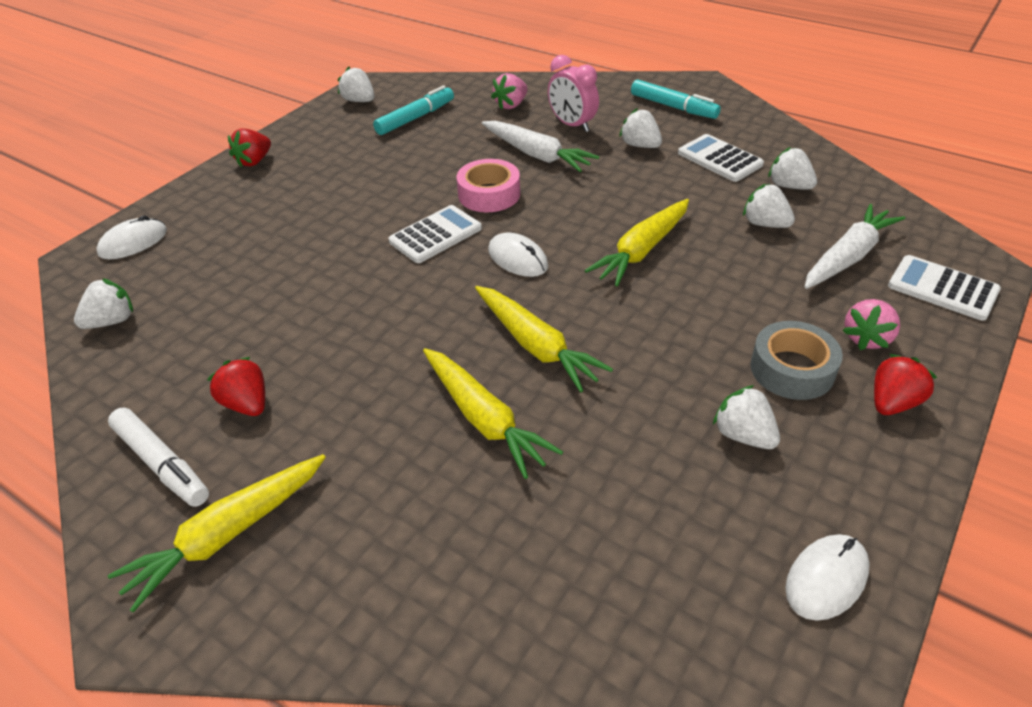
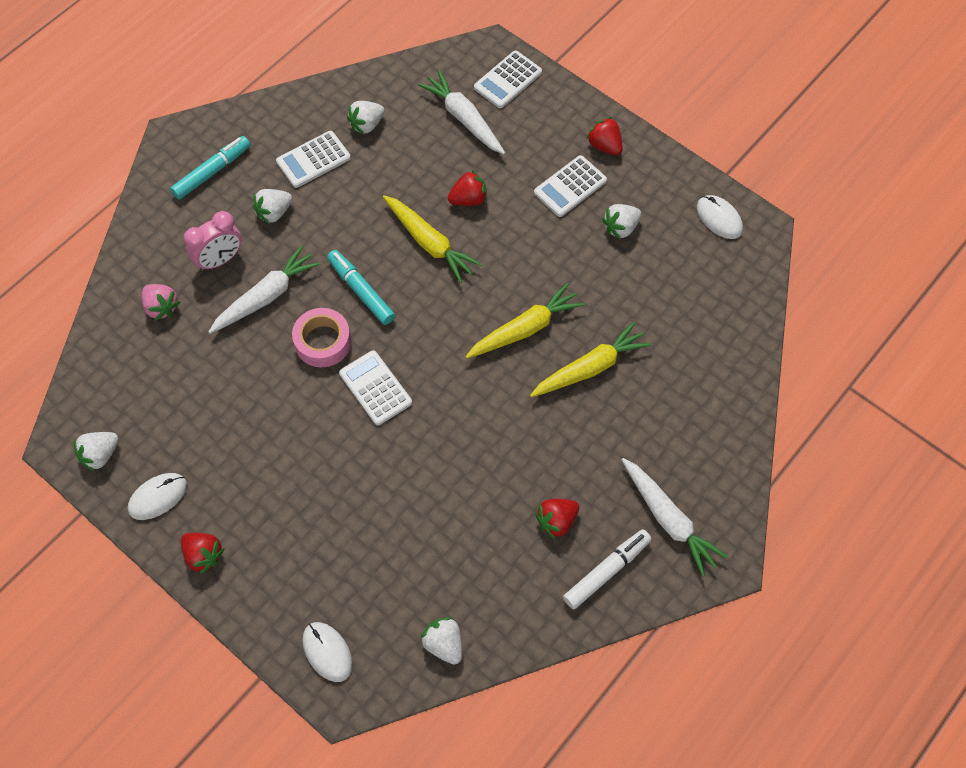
camera: 85 degrees left, 20 degrees up
yellow carrot [108,454,326,613] -> white carrot [621,458,728,576]
turquoise marker [373,85,454,135] -> turquoise marker moved to [327,250,395,325]
white mouse [488,232,548,277] -> white mouse moved to [128,473,187,520]
white strawberry [743,184,795,228] -> none
grey tape [750,321,843,400] -> white calculator [534,155,607,217]
pink strawberry [843,299,900,350] -> none
none -> red strawberry [448,170,487,206]

